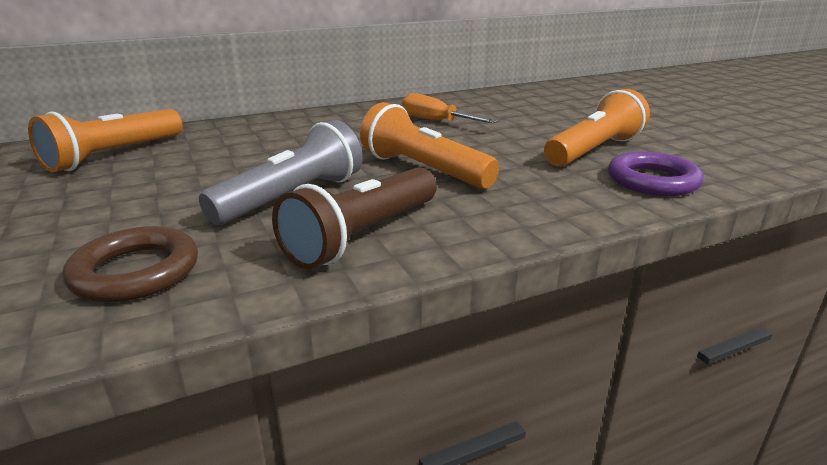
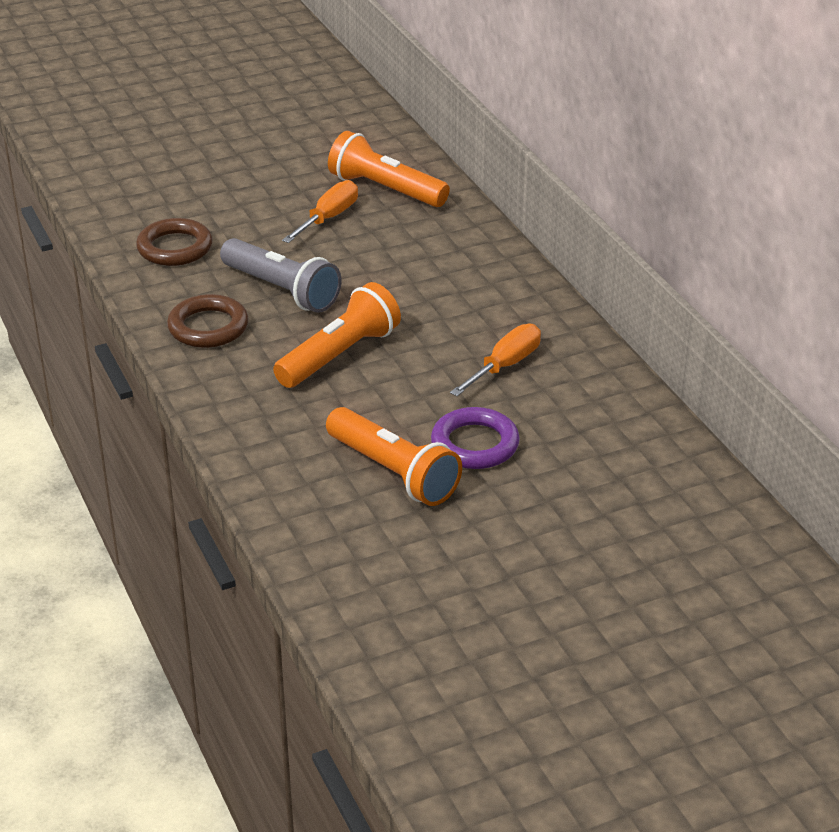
camera: 90 degrees right, 10 degrees up
brown flashlight [272,167,437,269] -> brown ring [167,294,248,348]
purple ring [608,151,704,196] -> purple ring moved to [431,407,520,469]
none -> orange screwdriver [282,180,358,243]

